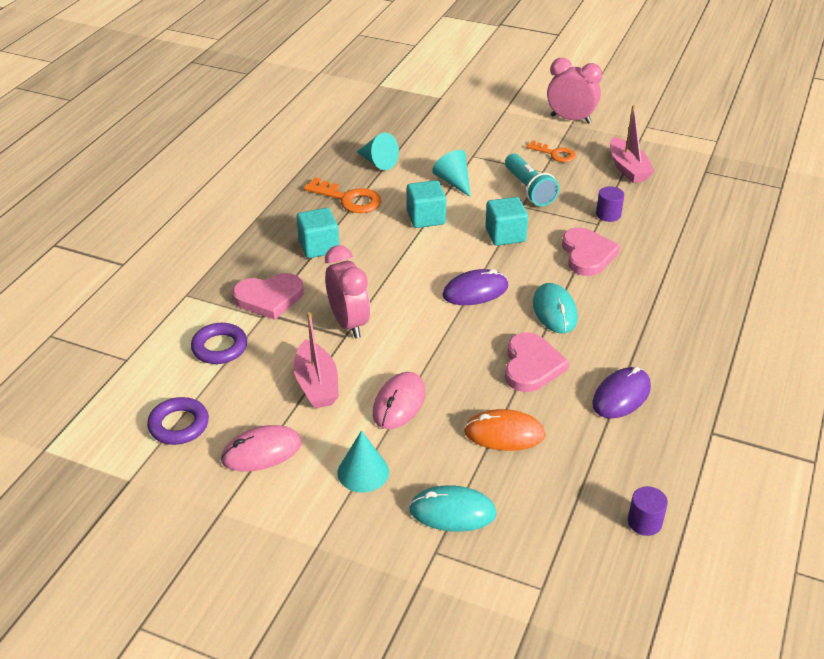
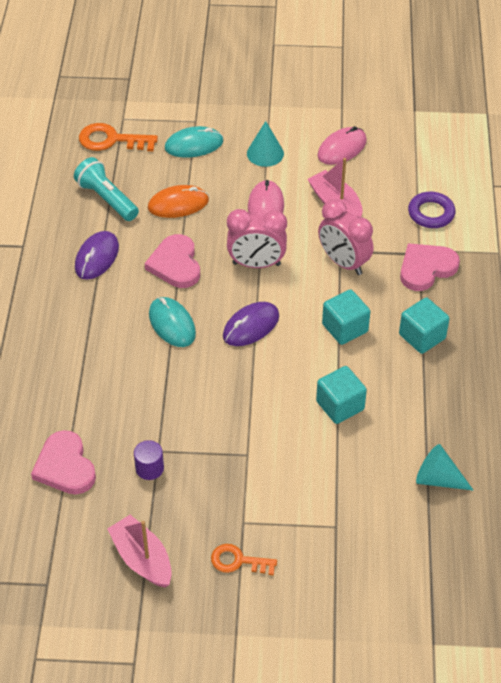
camera: 160 degrees right, 10 degrees up
purple ring [147,397,209,445] -> none
orange key [304,177,381,213] -> orange key moved to [79,123,158,152]
turquoise cone [432,150,471,197] -> none
turquoise cube [485,197,528,246] -> turquoise cube moved to [322,289,371,345]
turquoise flashlight [505,154,559,206] -> turquoise flashlight moved to [74,157,139,221]
pink clock [547,58,602,124] -> pink clock moved to [227,209,287,268]
pink heart [562,227,620,276] -> pink heart moved to [31,430,96,494]
purple cylinder [628,486,668,536] -> none

